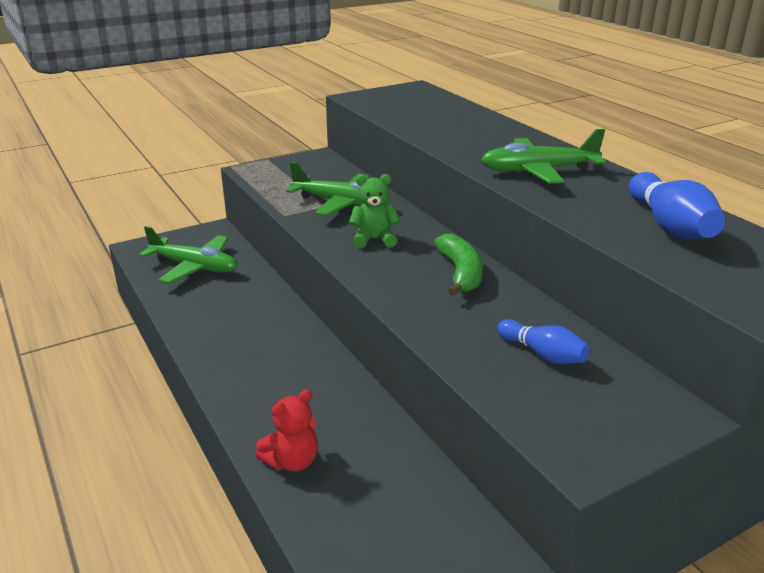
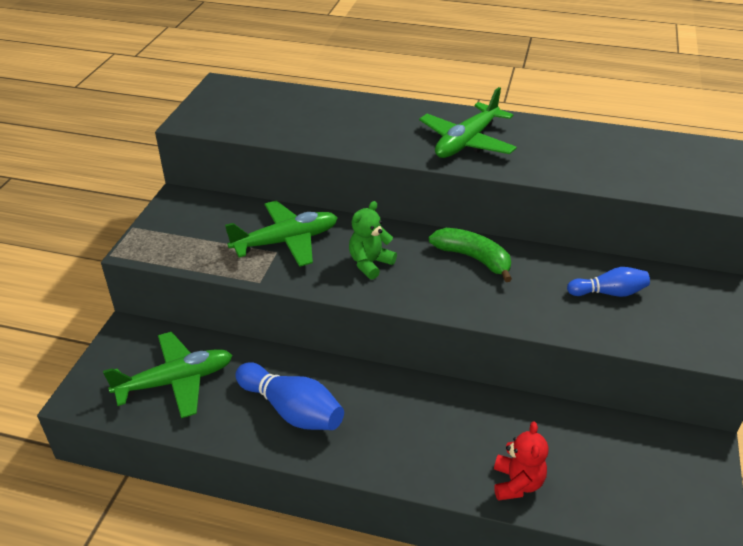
camera: 45 degrees left, 10 degrees up
blue bowling pin [629,172,725,239] -> blue bowling pin moved to [235,363,344,430]

